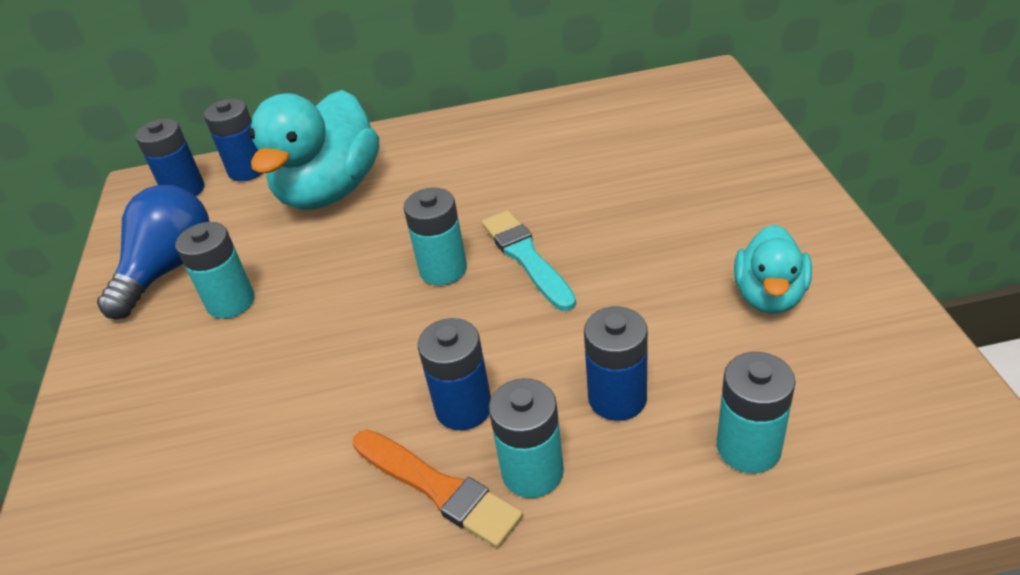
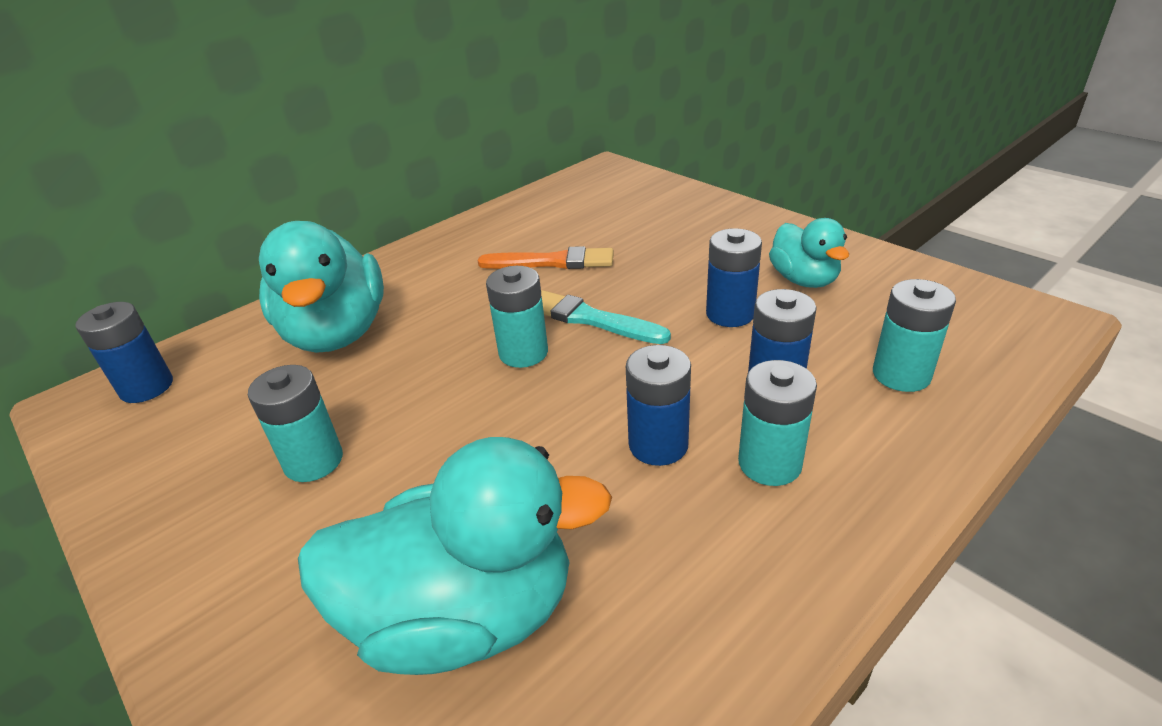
camera: 35 degrees left, 5 degrees down
blue light bulb [97,185,209,319] -> none
blue battery [204,99,263,181] -> blue battery moved to [706,228,762,327]
orange brush [353,430,523,548] -> orange brush moved to [478,246,614,269]
none -> turquoise duck [298,437,612,675]

